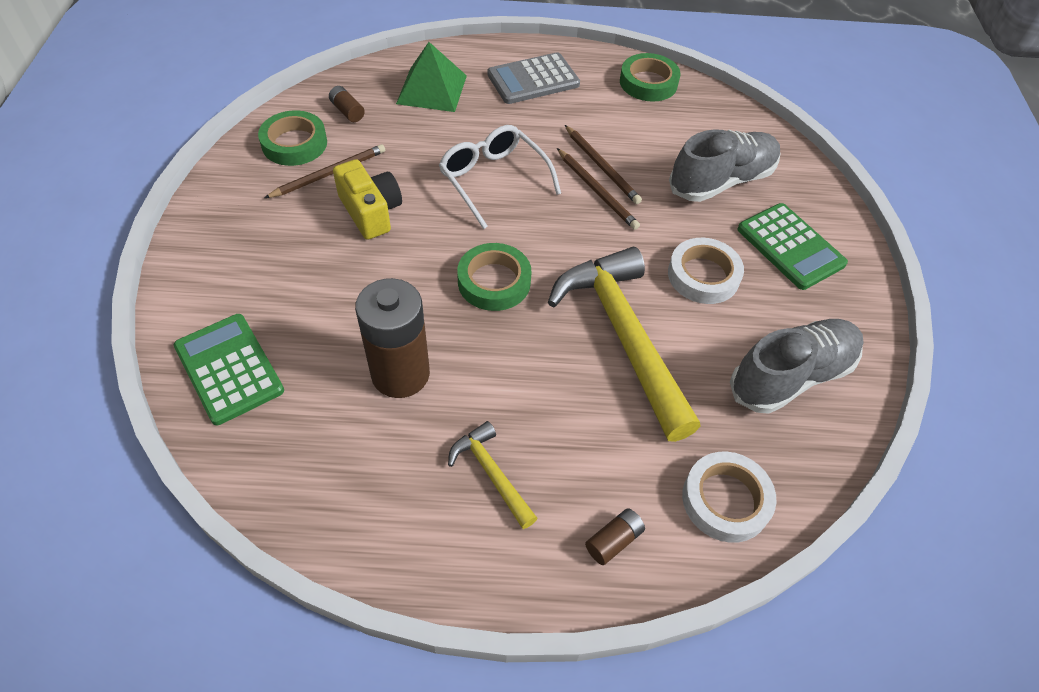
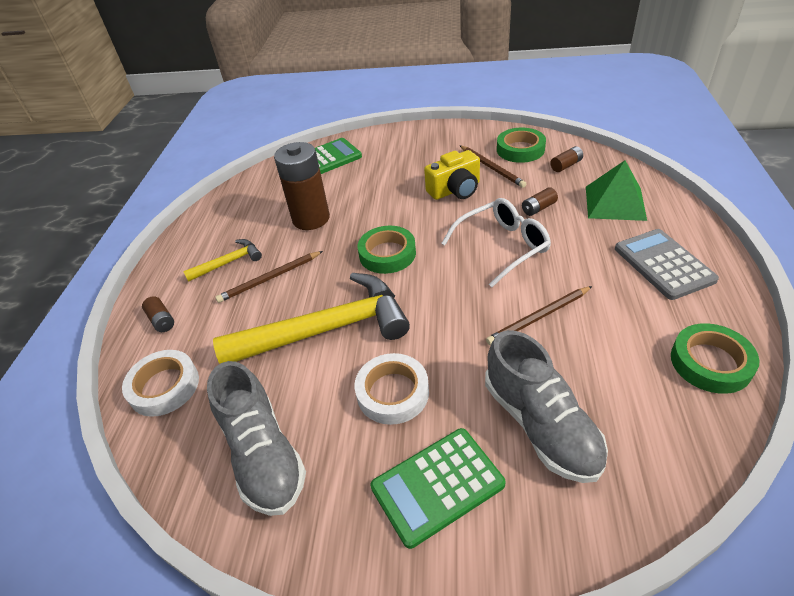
camera: 100 degrees right, 10 degrees down
brown pencil [557,148,640,230] -> brown pencil moved to [215,251,323,303]
none -> brown battery [522,187,558,216]

